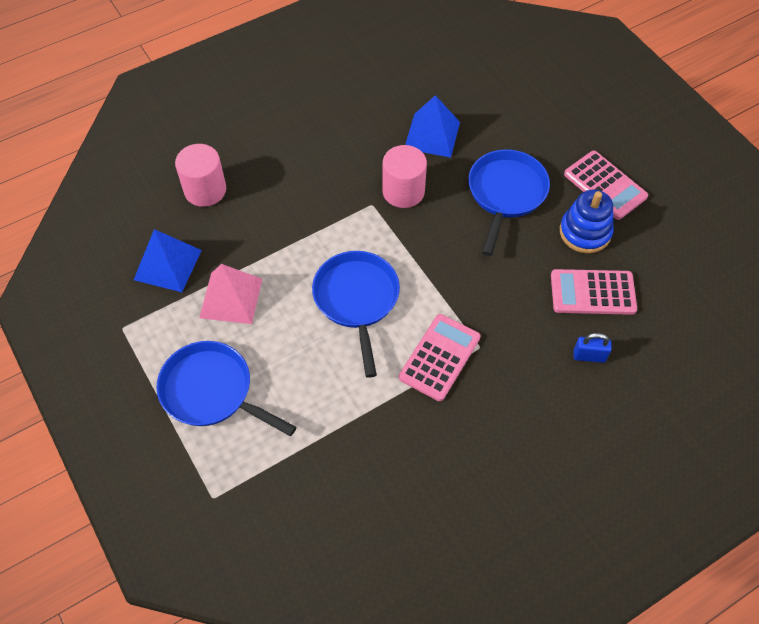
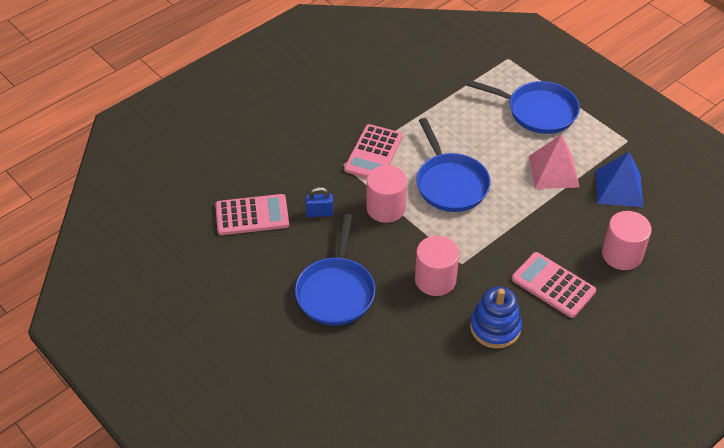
camera: 170 degrees right, 10 degrees down
blue pyramid [405,95,460,158] -> none
blue stacking toy [560,190,614,253] -> blue stacking toy moved to [470,286,522,349]
pink calculator [564,151,648,220] -> pink calculator moved to [512,252,596,318]
blue padlock [573,333,612,363] -> blue padlock moved to [305,187,334,217]
none -> pink cylinder [367,165,407,223]

